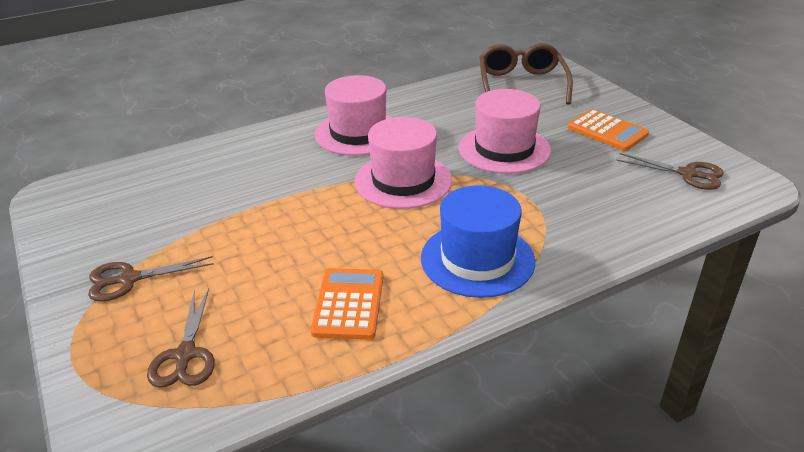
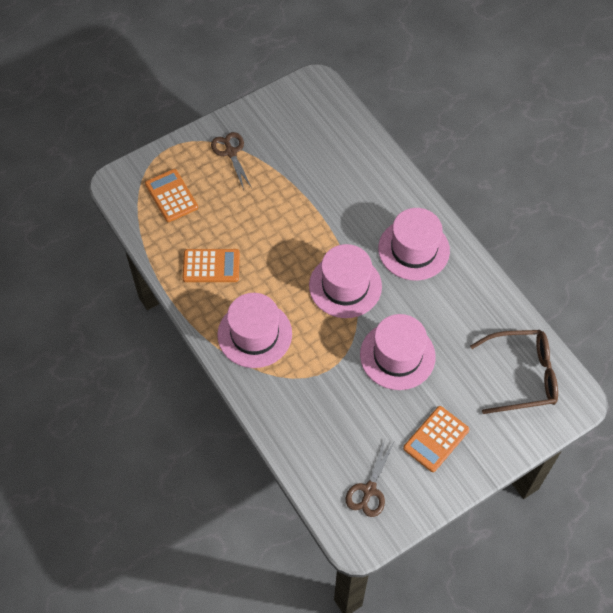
camera: 85 degrees right, 25 degrees up
brown scissors [147,288,215,388] -> orange calculator [145,169,198,222]
blue hat [421,185,535,298] -> pink hat [217,293,292,368]

